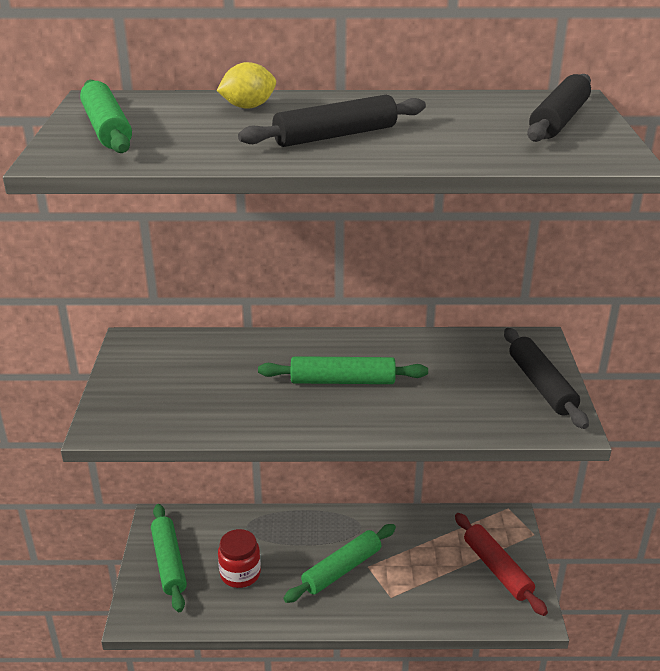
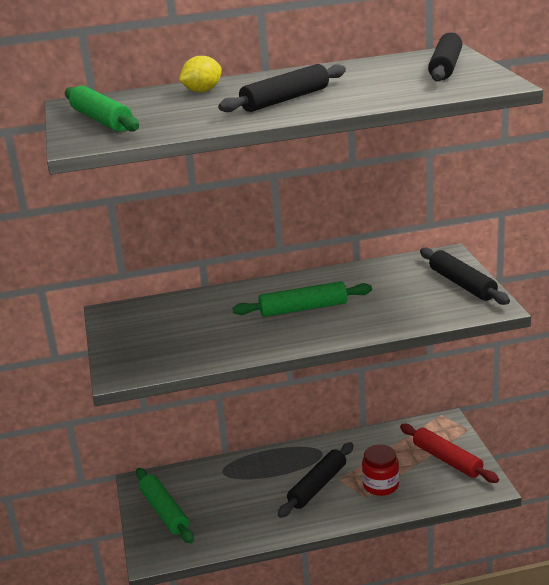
camera: 10 degrees left, 5 degrees down
red jar [218,529,261,588] -> red jar moved to [362,445,399,496]
green rolling pin [283,524,396,603] -> black rolling pin [278,442,354,518]

